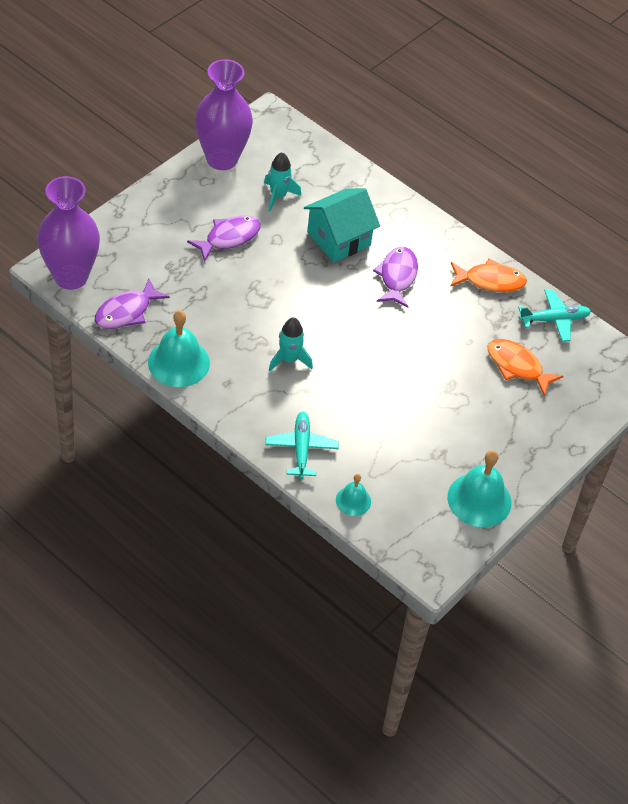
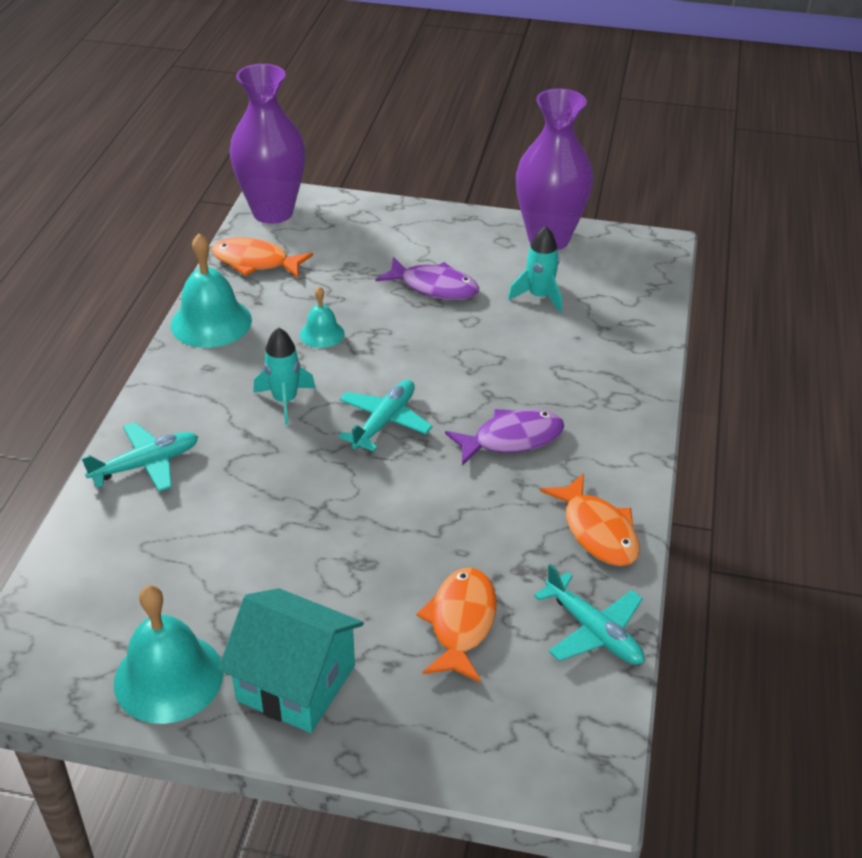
camera: 65 degrees right, 10 degrees down
purple fish [95,279,170,329] -> orange fish [212,237,313,278]
turquoise house [304,188,380,262] -> turquoise house moved to [218,588,364,733]
turquoise bell [336,474,371,516] -> turquoise bell moved to [300,287,344,348]
none -> turquoise plane [338,380,433,452]

